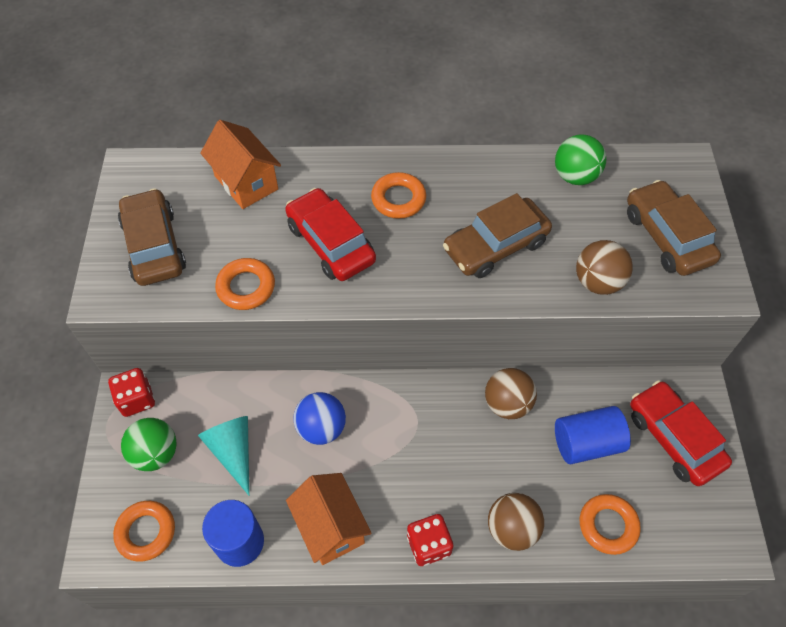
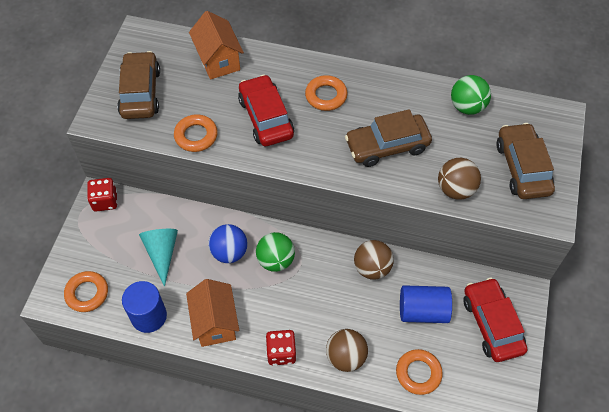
camera: 15 degrees right, 0 degrees up
green ball [121,418,177,471] -> green ball moved to [256,232,295,272]

